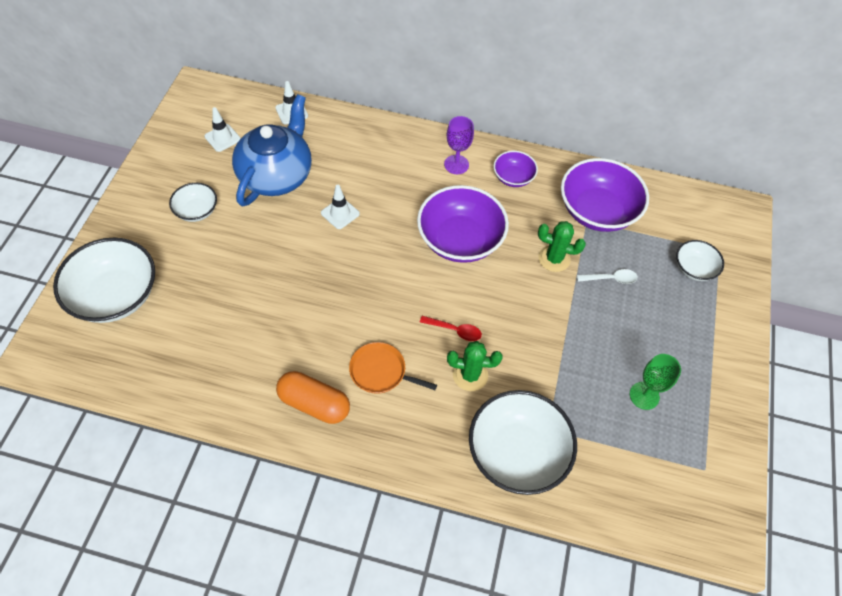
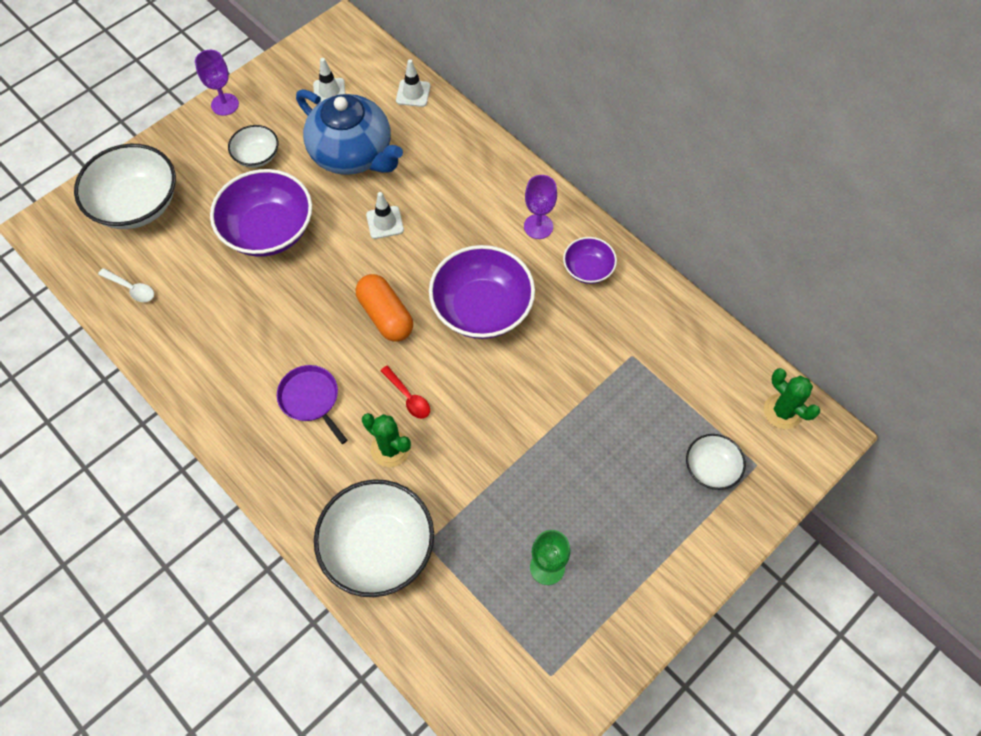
camera: 35 degrees right, 5 degrees up
blue teapot [232,94,312,207] -> blue teapot turned 75 degrees clockwise [296,89,403,175]
orange capsule [276,371,350,424] -> orange capsule moved to [356,274,413,342]
orange pan [349,342,437,394] -> purple pan [277,365,347,444]
green cactus [538,221,586,272] -> green cactus moved to [764,368,820,429]
purple bowl [561,158,649,232] -> purple bowl moved to [210,169,312,257]
white spoon [577,269,638,284] -> white spoon moved to [98,268,154,302]
none -> purple goblet [195,50,239,116]

